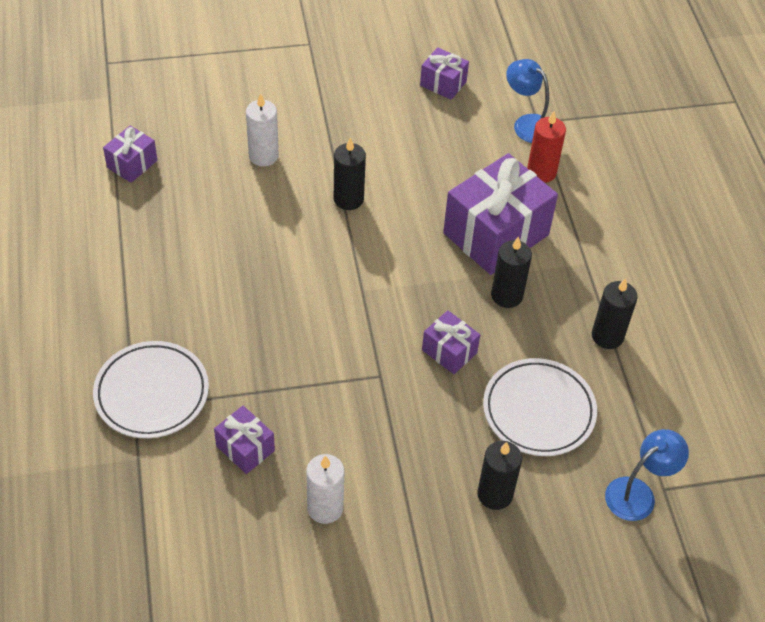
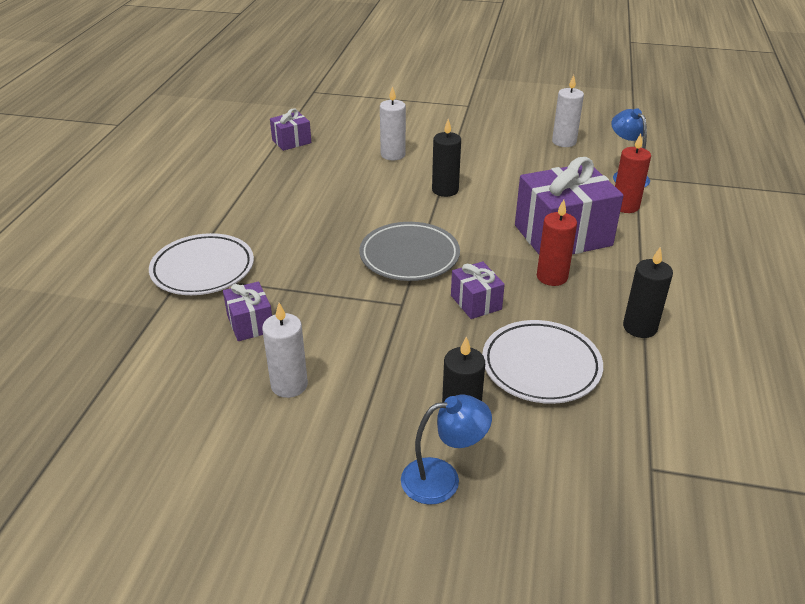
camera: 25 degrees right, 15 degrees down
purple gift [420,47,469,100] -> white candle [552,75,584,147]
black candle [491,236,532,308] -> red candle [537,199,577,286]
blue lamp [605,429,689,521] -> blue lamp moved to [401,395,492,505]
none -> grey plate [359,222,460,281]

